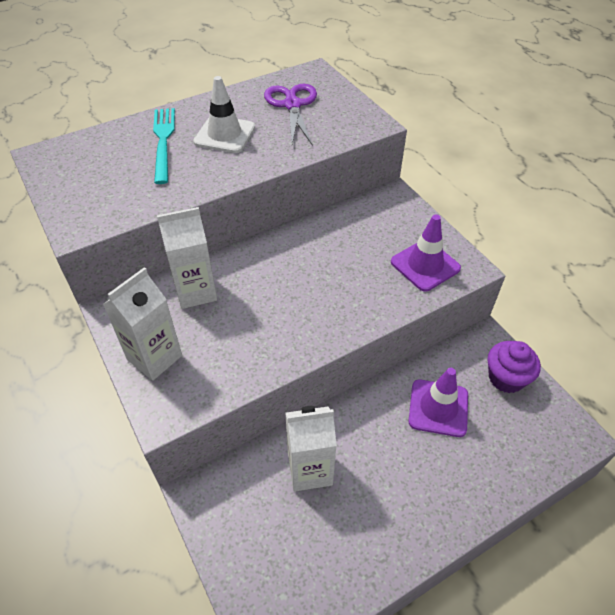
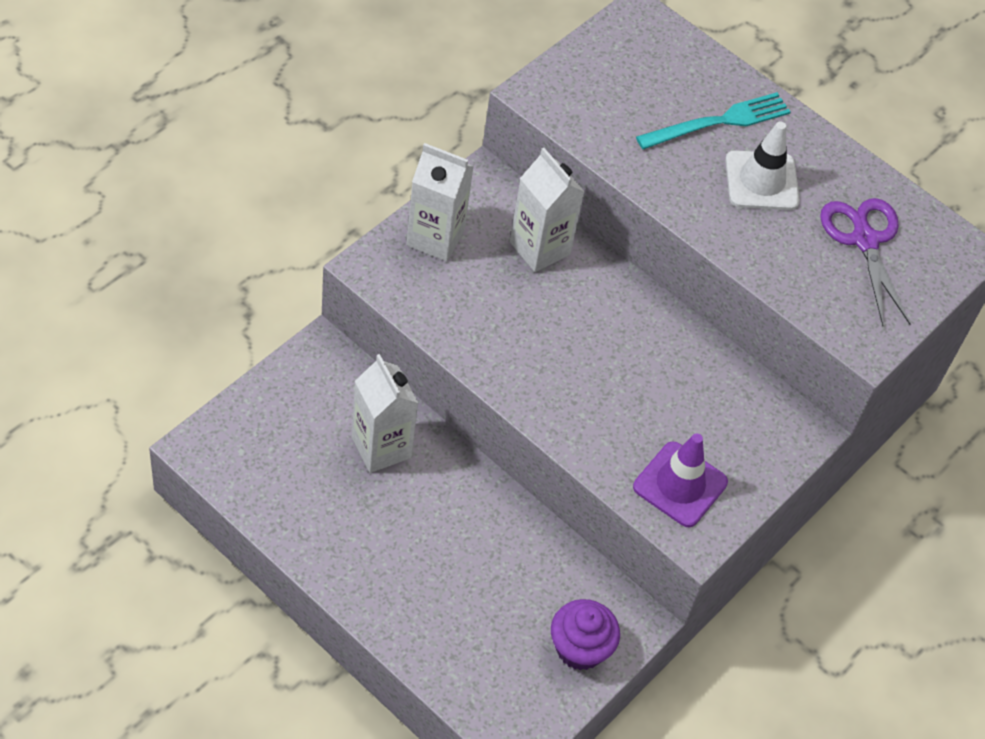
camera: 65 degrees right, 5 degrees up
purple scissors [264,84,317,146] -> purple scissors turned 75 degrees counterclockwise [820,198,911,326]
purple traffic cone [409,368,468,437] -> none

